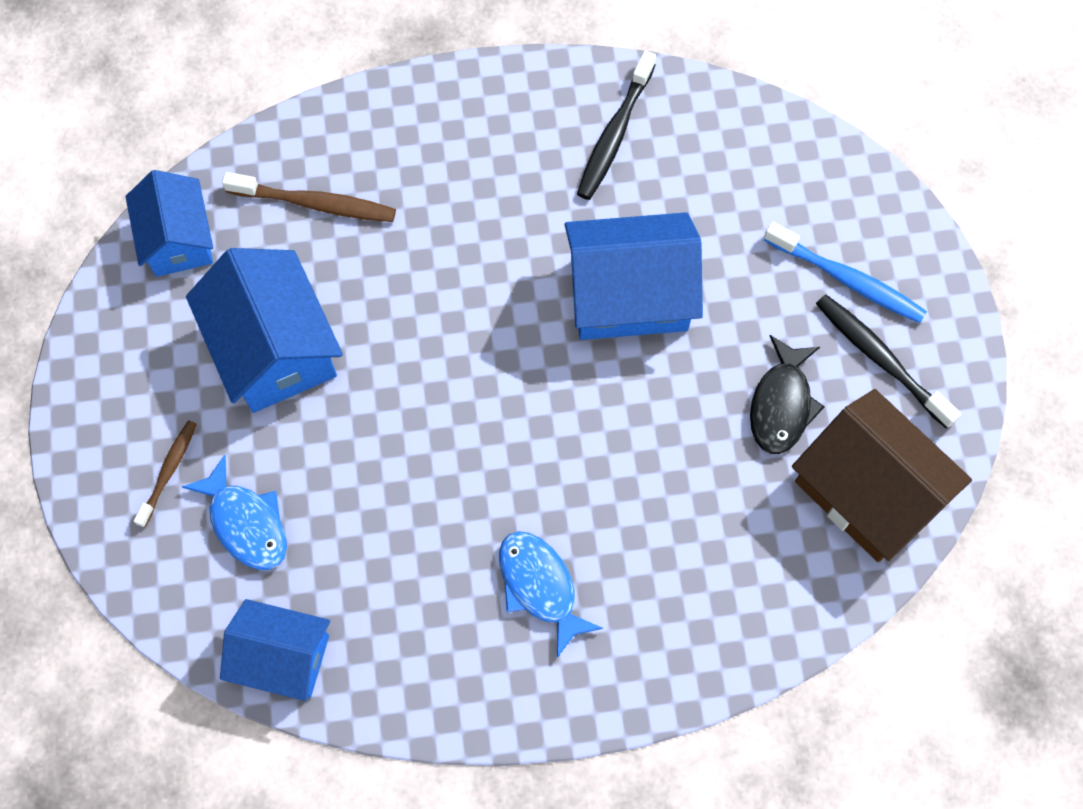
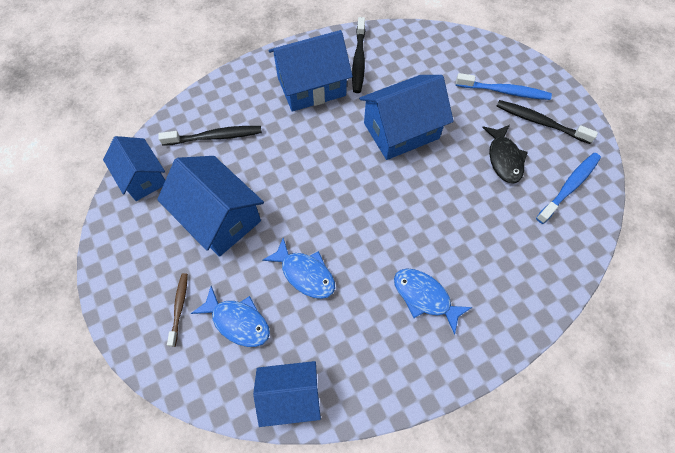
camera: 20 degrees left, 5 degrees down
brown toothbrush [222,172,396,222] -> black toothbrush [158,126,262,146]
brown house [792,389,972,562] -> blue toothbrush [536,153,601,224]
none -> blue fish [262,238,335,299]
none -> blue house [268,30,353,112]

